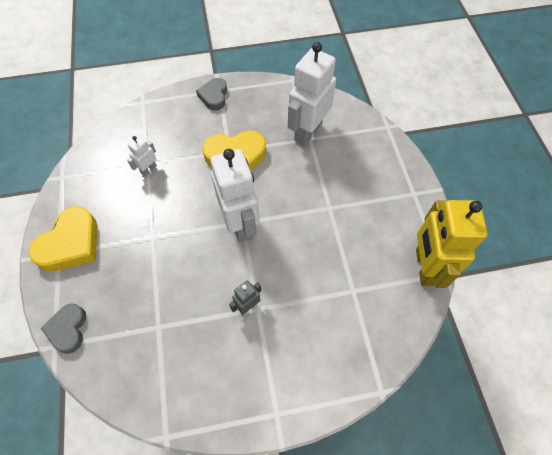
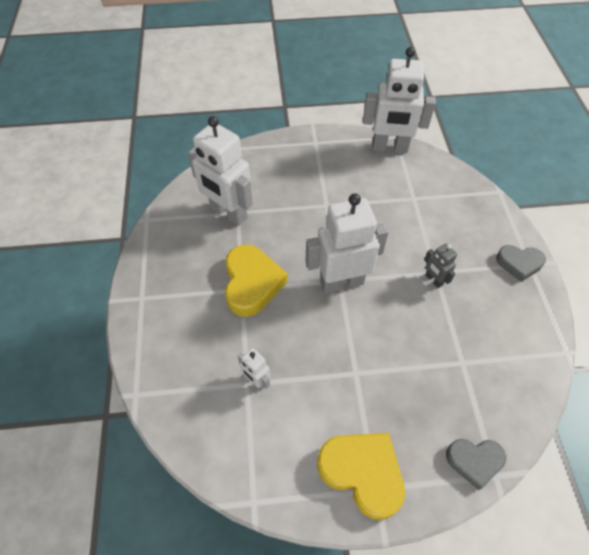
camera: 85 degrees left, 5 degrees down
grey heart [196,78,227,111] -> grey heart moved to [496,245,546,282]
yellow robot [416,200,488,288] -> white robot [363,47,436,153]

